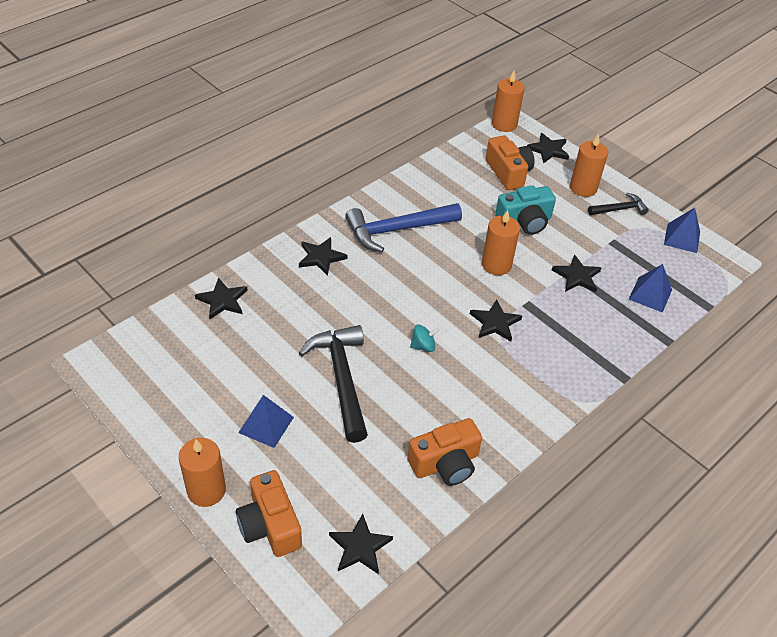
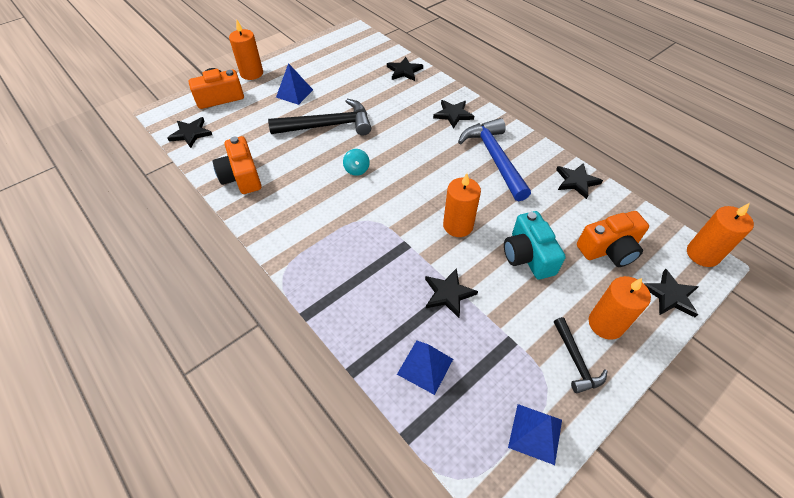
camera: 95 degrees right, 5 degrees up
black star [470,299,522,342] -> black star moved to [556,163,603,199]

